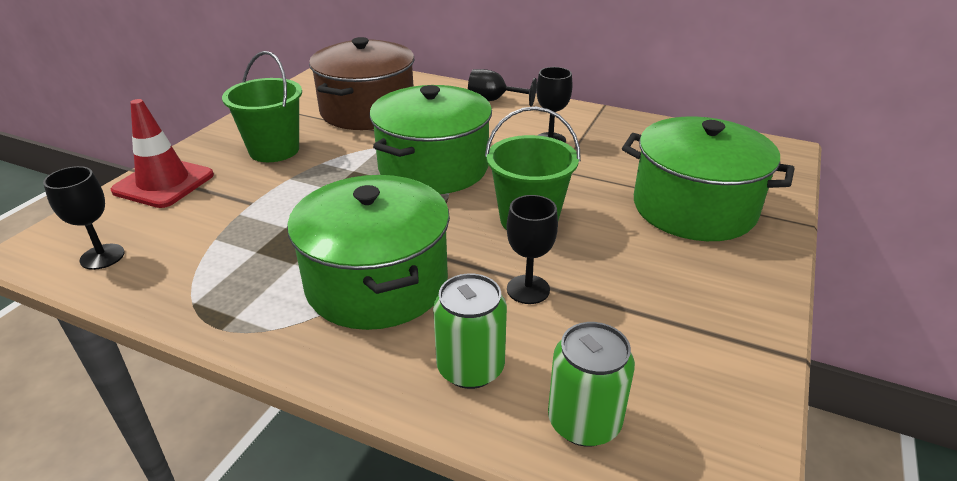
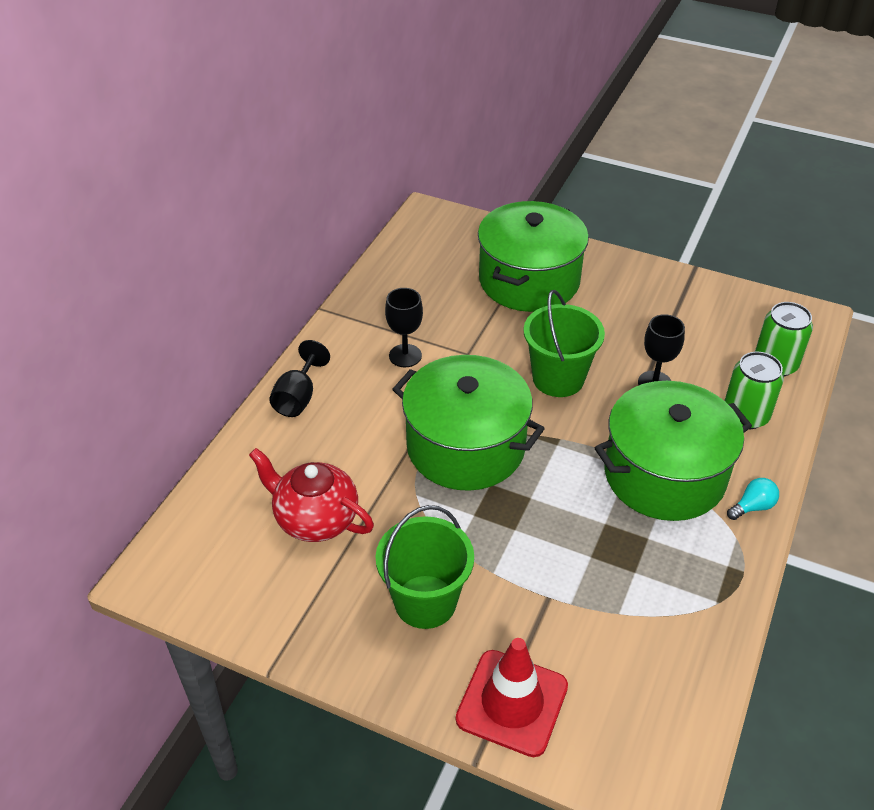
camera: 90 degrees left, 10 degrees up
black goblet [43,166,125,270] -> none
brown pot [309,37,414,130] -> red teapot [249,448,374,542]
none -> turquoise light bulb [727,478,779,520]

